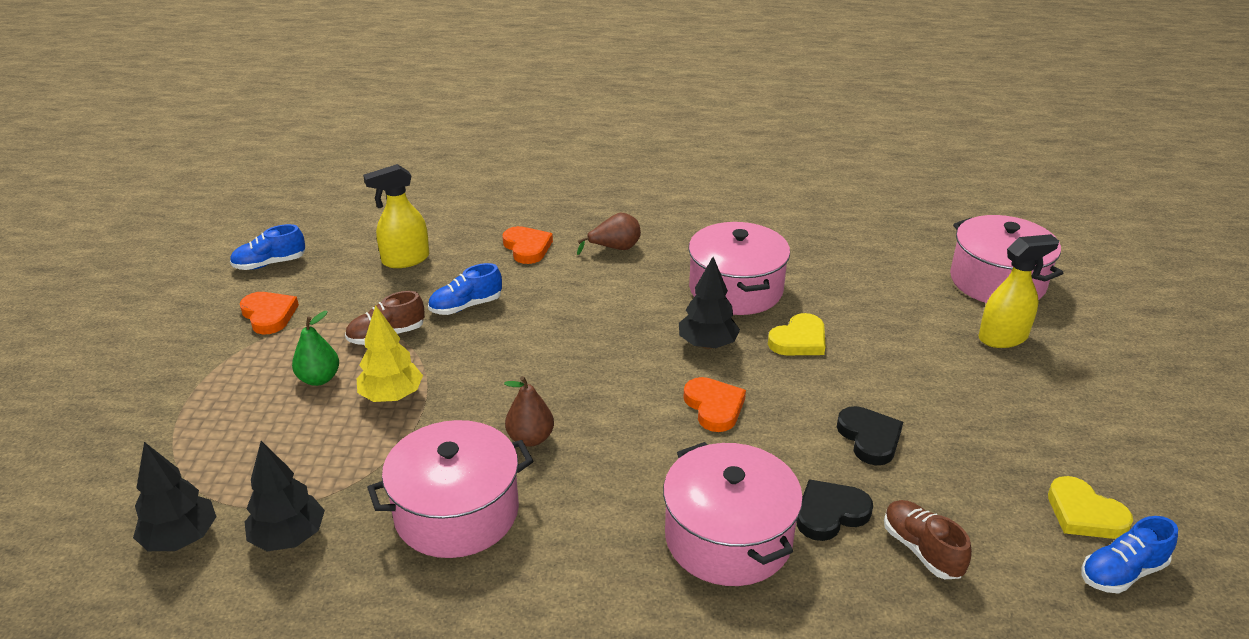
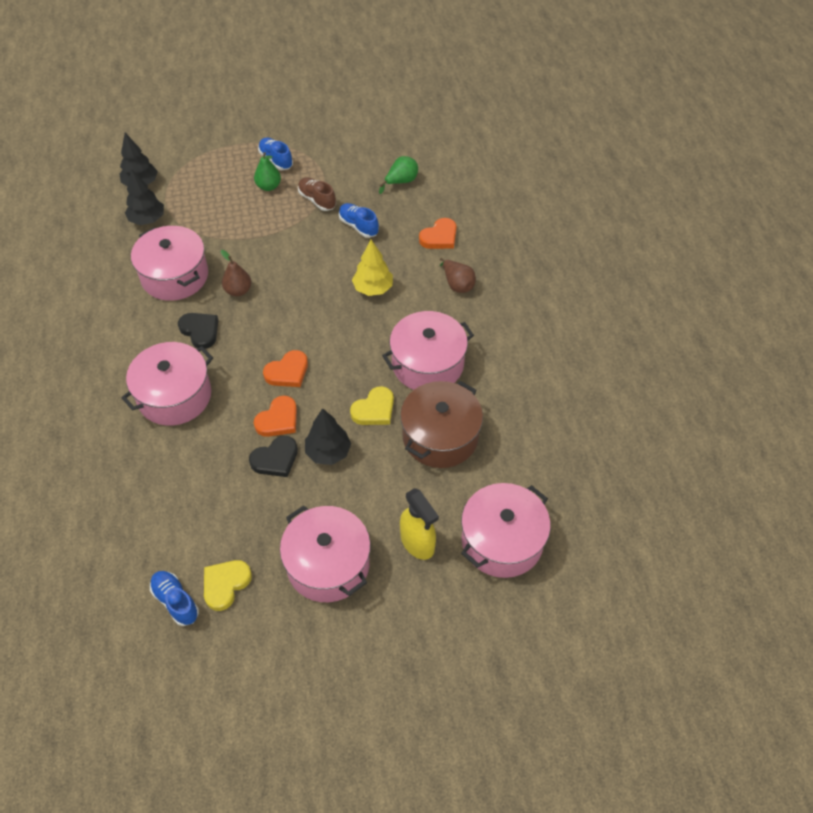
camera: 75 degrees right, 20 degrees up
blue shoe [230,224,305,270] -> blue shoe moved to [258,138,293,170]
orange heart [240,292,299,334] -> orange heart moved to [254,396,297,437]
yellow tree [357,305,423,402] -> yellow tree moved to [352,239,393,296]
yellow spray bottle [363,164,429,268] -> green pear [379,156,418,194]
black tree [679,257,740,349] -> black tree moved to [305,408,351,465]
yellow heart [768,313,826,355] -> yellow heart turned 75 degrees counterclockwise [350,386,394,425]
black heart [797,479,873,541] -> black heart moved to [178,313,218,349]
brown shoe [884,500,972,579] -> none
none -> pink pot [280,505,371,602]
none -> brown pot [400,381,483,468]

